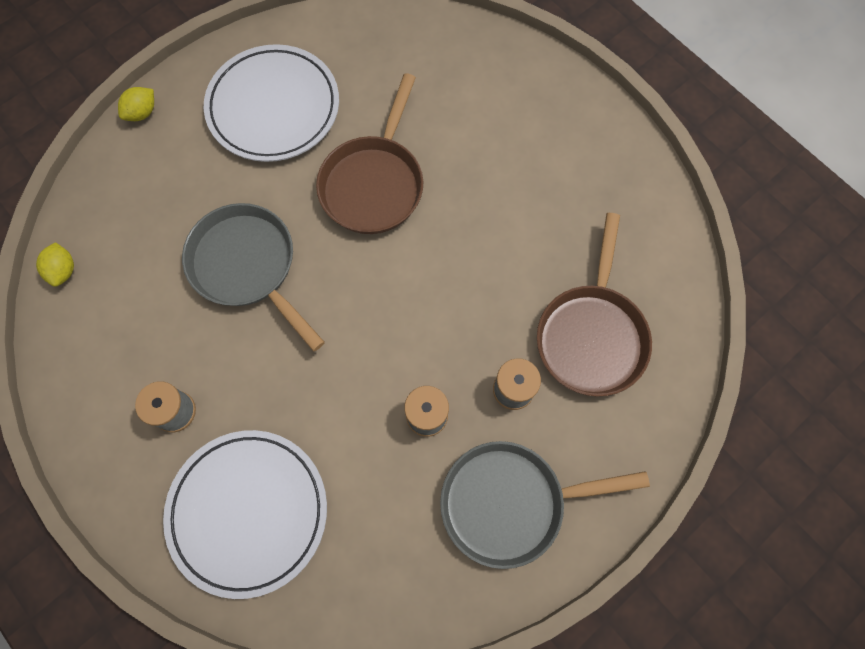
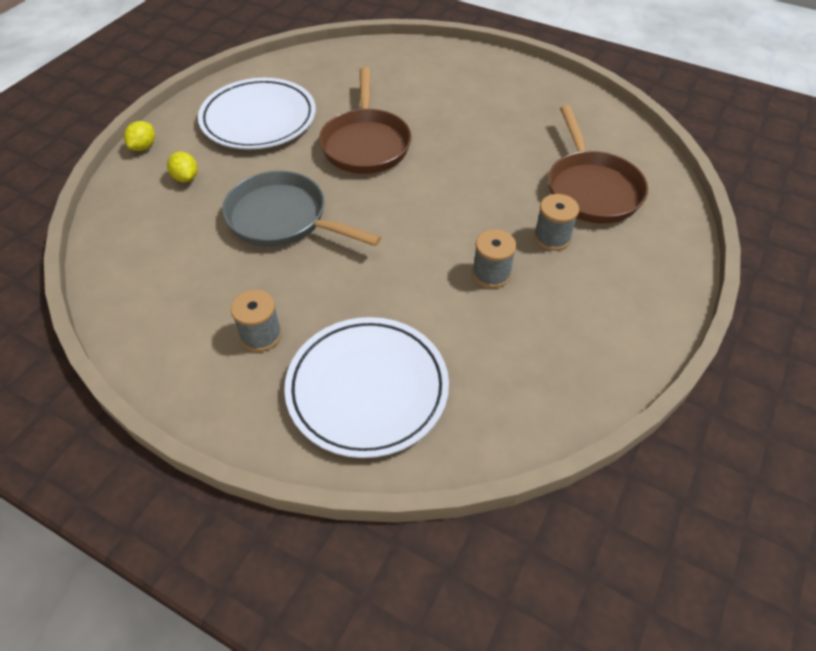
camera: 20 degrees left, 20 degrees down
yellow lemon [36,242,74,287] -> yellow lemon moved to [167,151,198,182]
grey pan [440,441,650,569] -> none

